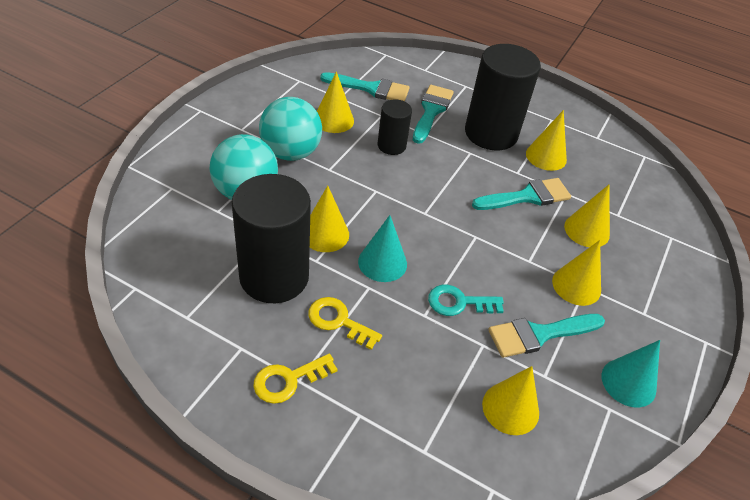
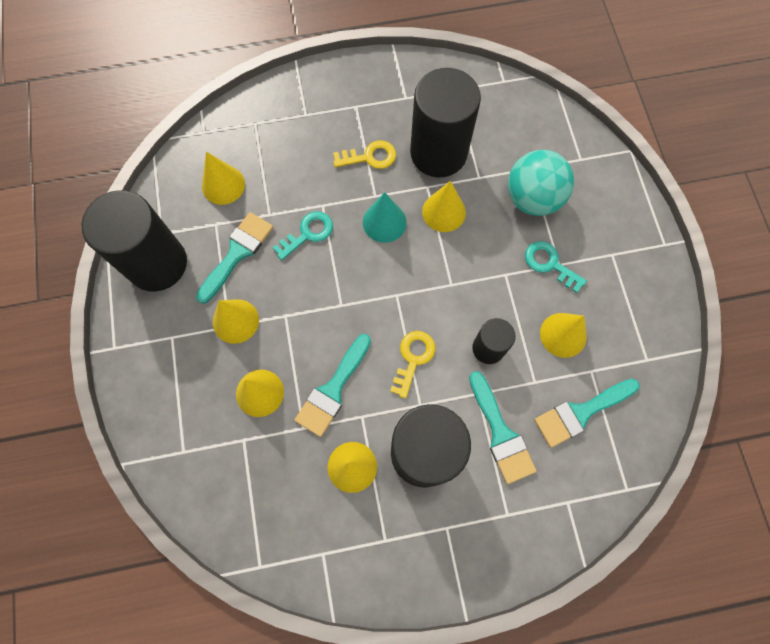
camera: 145 degrees right, 25 degrees up
yellow key [253,354,338,404] -> yellow key moved to [390,331,435,398]
turquoise ball [259,97,322,161] -> turquoise key [525,241,587,293]
turquoise cone [602,340,660,407] -> black cylinder [82,190,187,292]

